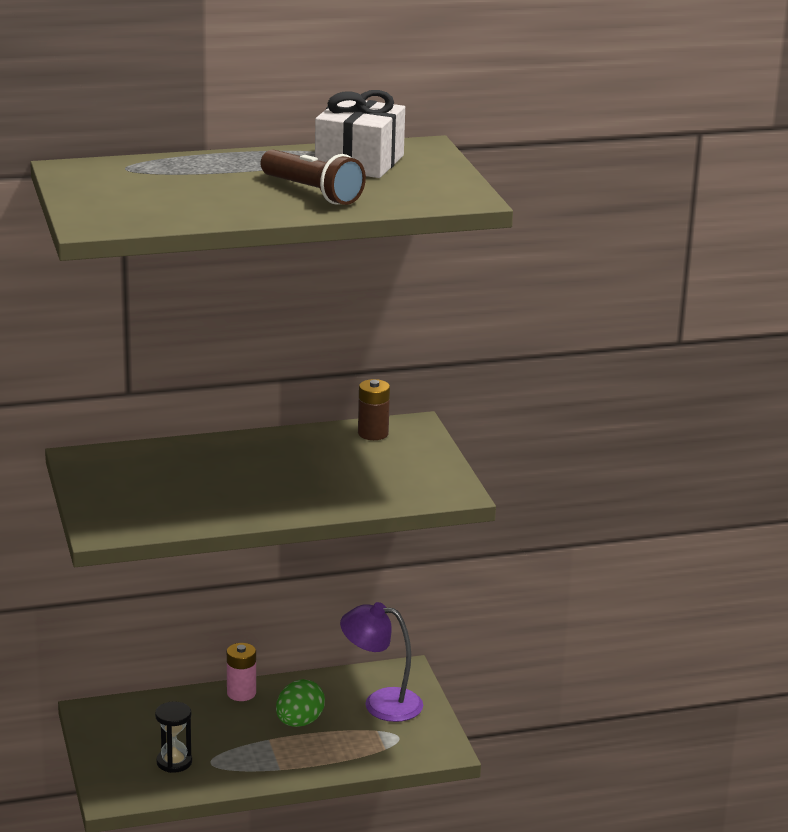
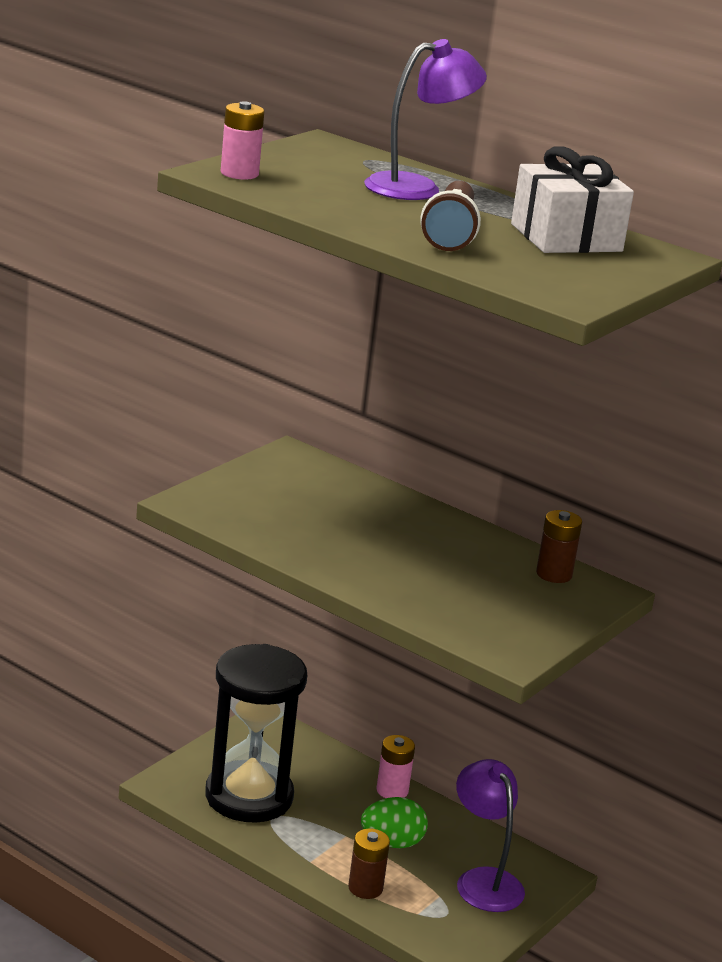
camera: 50 degrees right, 0 degrees up
black hourglass [155,701,192,773] -> black hourglass [205,644,307,822], size x2.32
none -> pink battery [221,101,264,180]
none -> brown battery [348,829,390,899]
none -> purple lamp [364,39,487,200]

